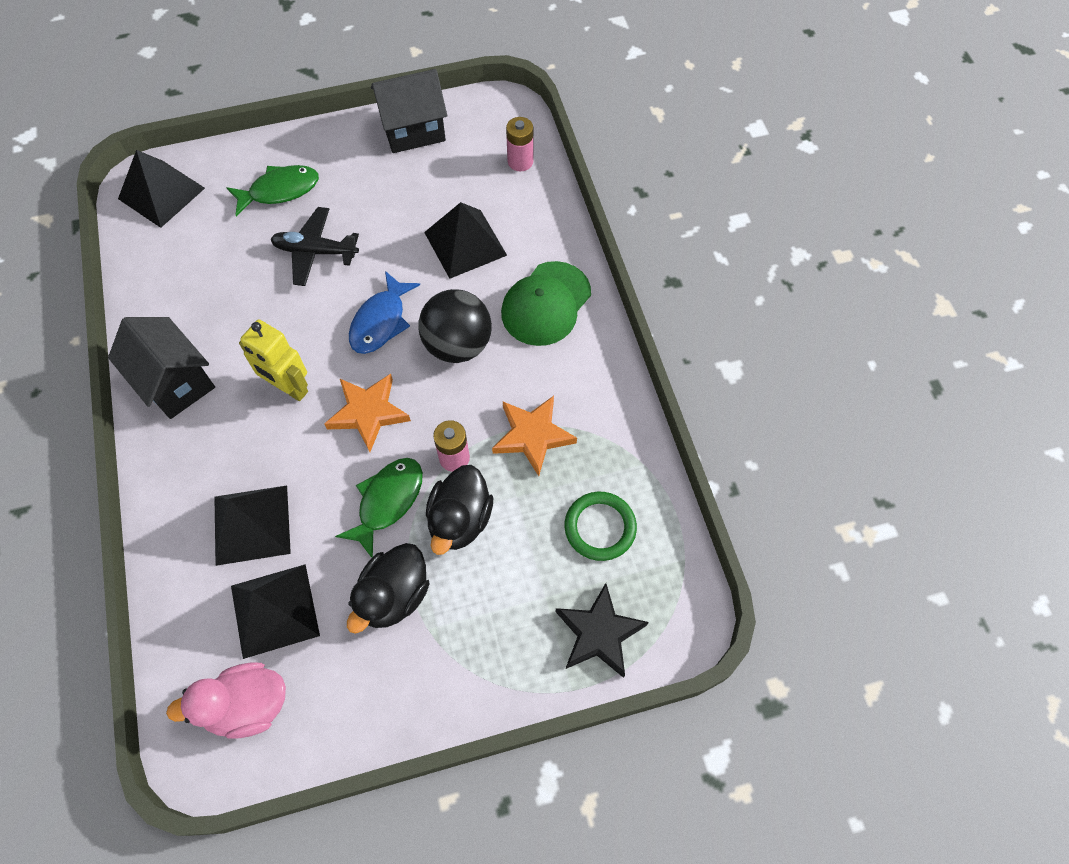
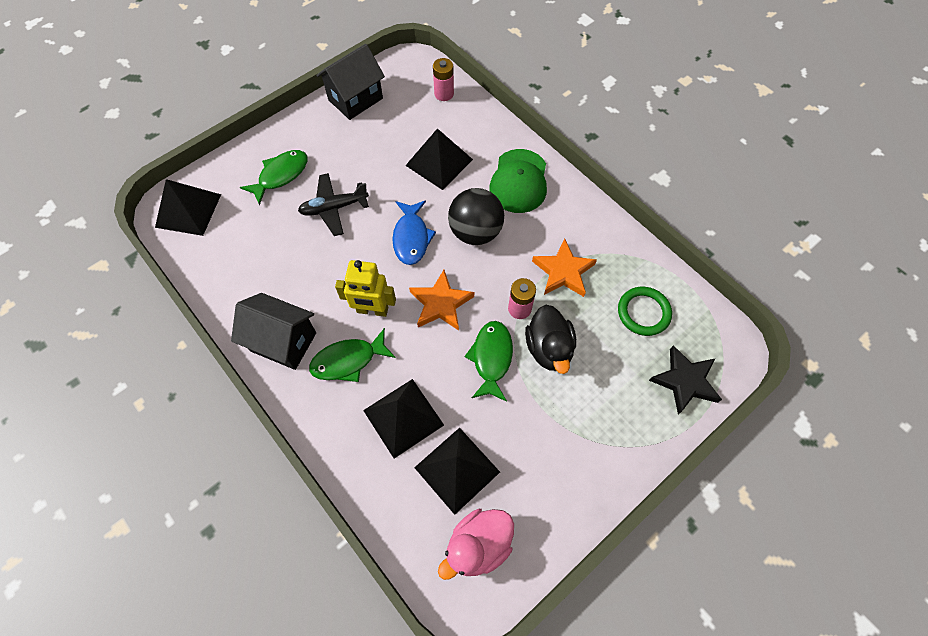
camera: 25 degrees left, 0 degrees up
black duck [347,543,429,634] -> none
none -> green fish [309,328,396,382]

